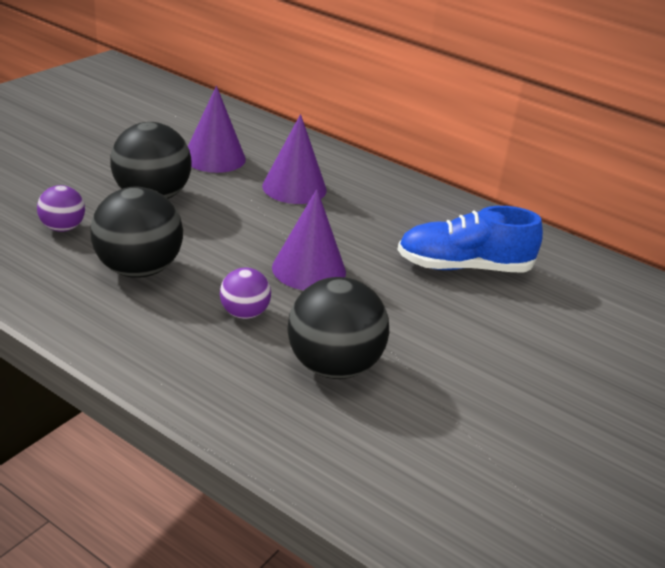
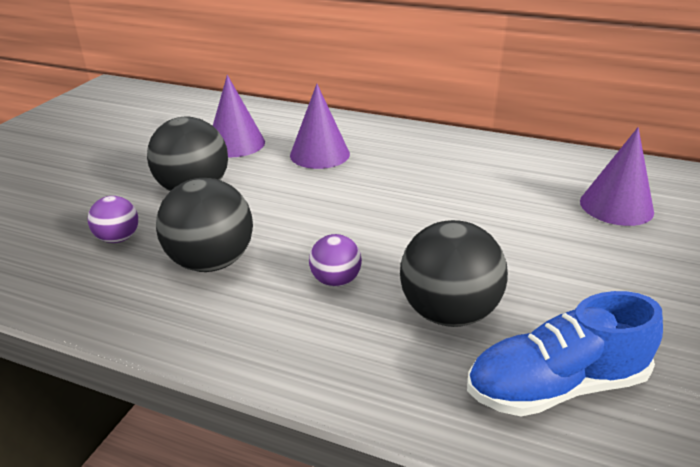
camera: 10 degrees left, 0 degrees up
purple cone [272,189,346,290] -> purple cone moved to [580,127,654,226]
blue shoe [397,206,543,273] -> blue shoe moved to [467,291,663,416]

